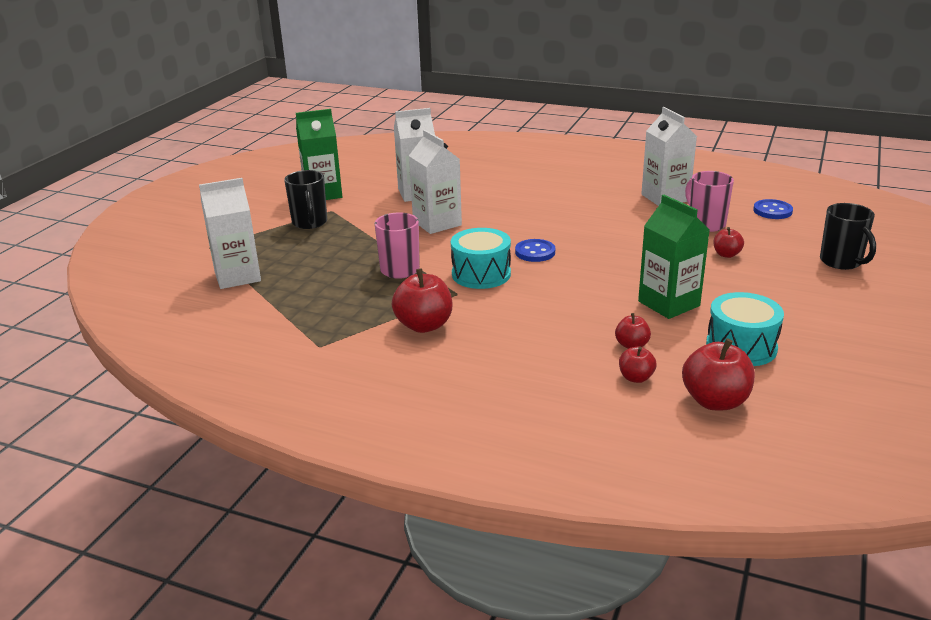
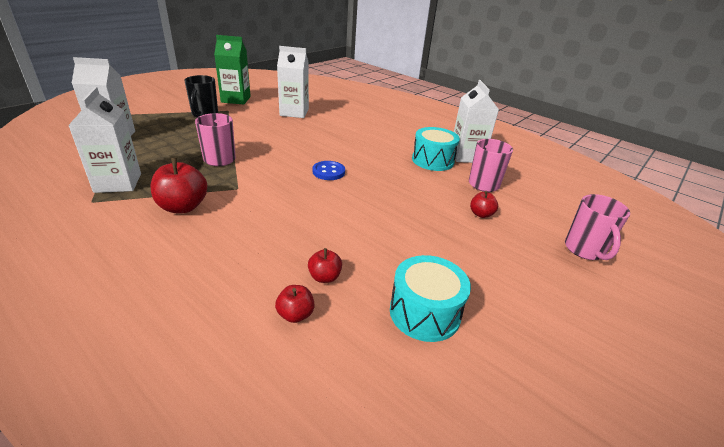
camera: 15 degrees right, 5 degrees up
white carton [409,130,462,234] -> white carton moved to [68,87,141,193]
turquoise drum [451,228,511,289] -> turquoise drum moved to [412,127,460,171]
green carton [638,195,709,319] -> none
red apple [682,338,755,410] -> none
blue button [753,199,793,219] -> none
black mug [820,203,876,270] -> pink mug [565,194,630,260]

